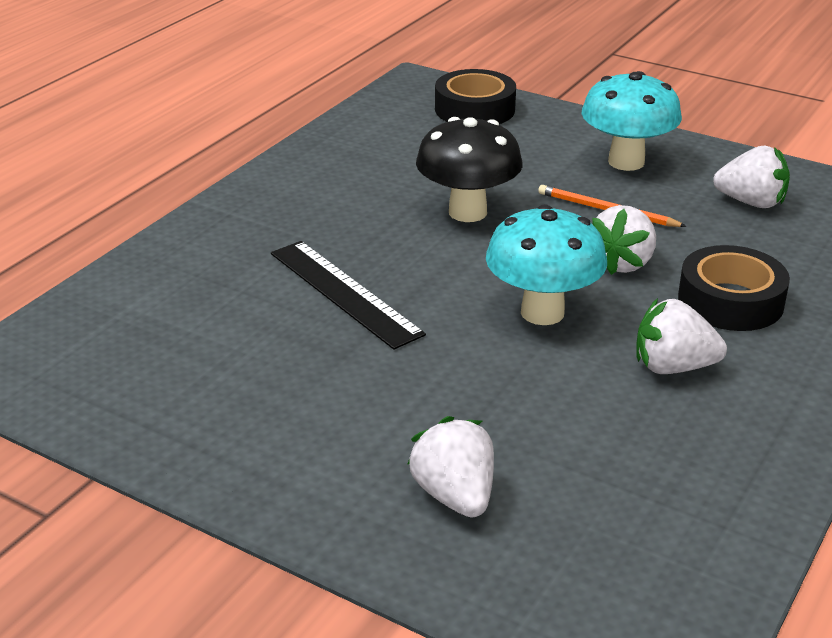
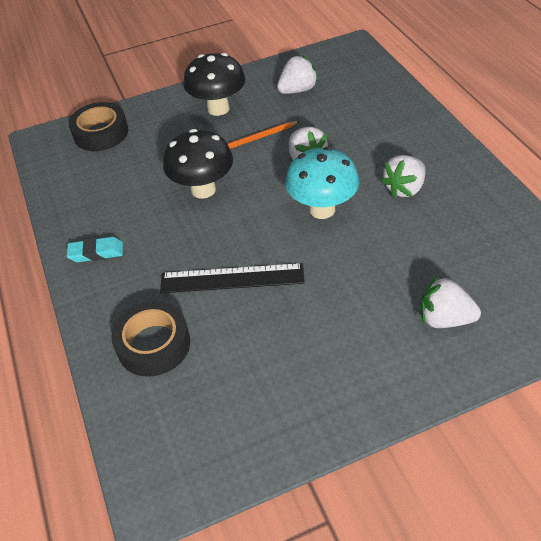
camera: 50 degrees left, 15 degrees up
turquoise mushroom [582,71,682,171] -> black mushroom [184,53,245,116]
black tape [678,245,790,331] -> black tape moved to [111,301,190,377]
none -> turquoise eraser [67,237,123,262]

